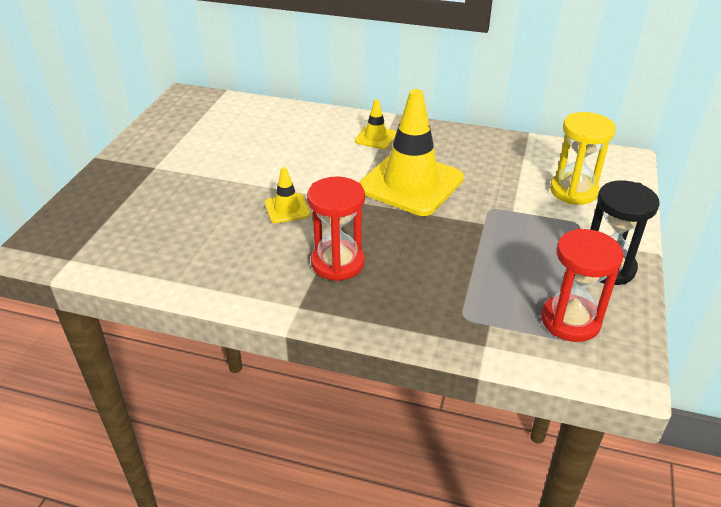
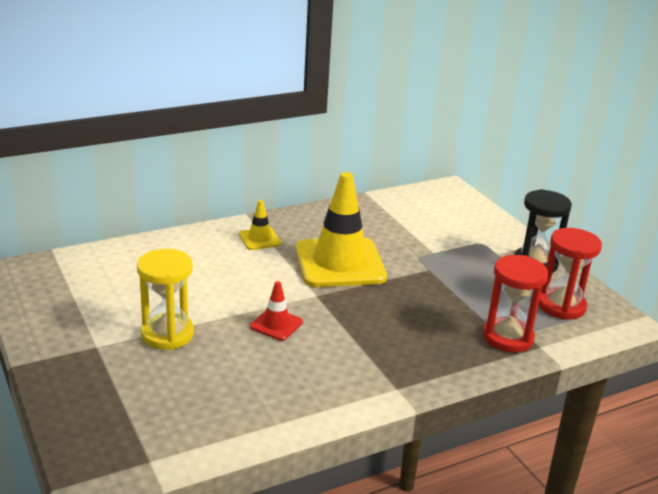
camera: 45 degrees left, 10 degrees down
yellow traffic cone [265,167,310,223] -> red traffic cone [250,281,303,341]
red hourglass [307,176,365,281] -> red hourglass moved to [483,255,548,352]
yellow hourglass [550,112,616,205] -> yellow hourglass moved to [137,249,194,350]

